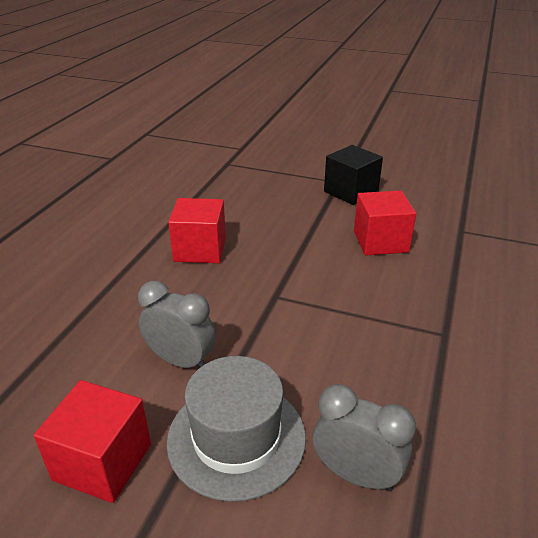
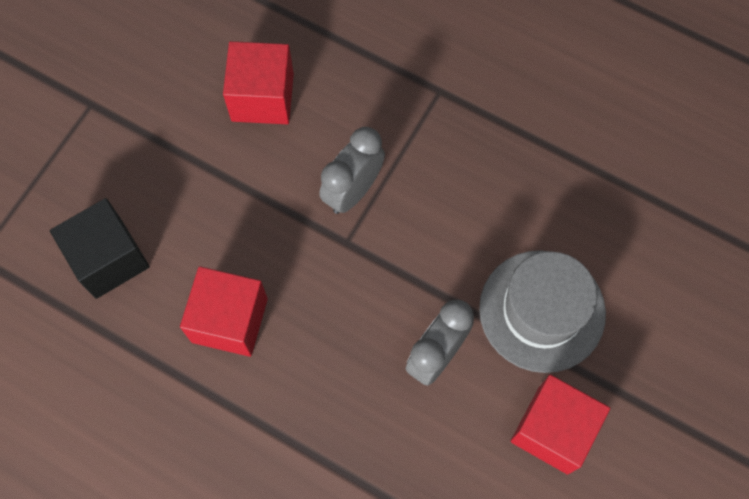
camera: 80 degrees left, 35 degrees up
grey clock [313,384,416,491] -> grey clock moved to [319,127,385,214]
black cube [324,145,383,205] -> black cube moved to [50,198,150,299]

